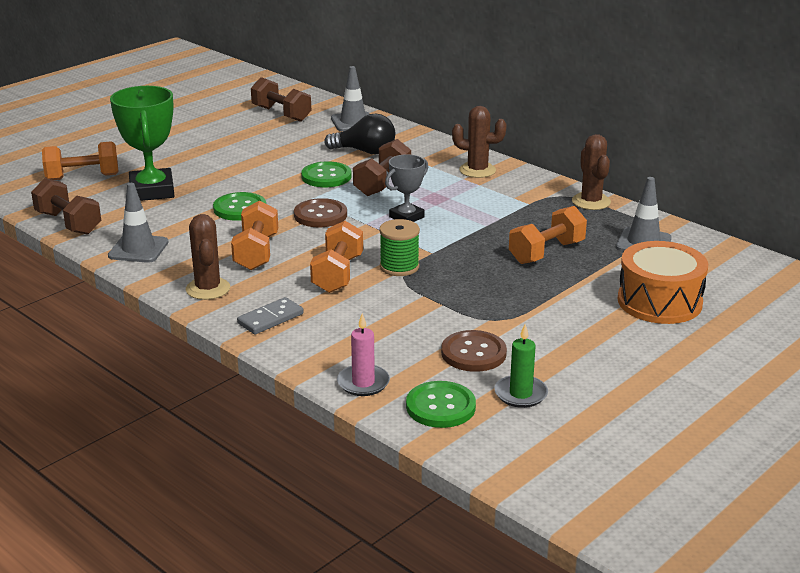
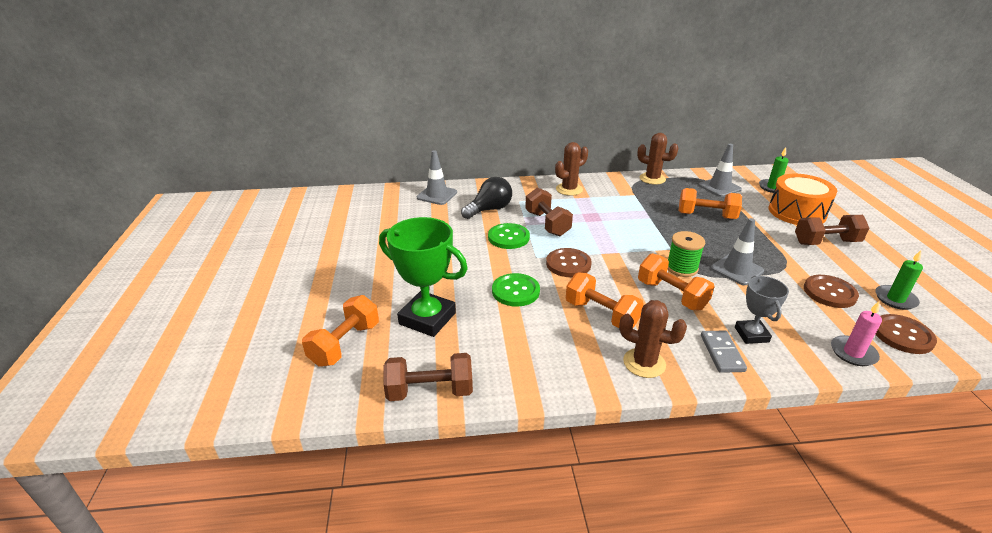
camera: 50 degrees left, 5 degrees up
grey traffic cone [108,183,169,263] -> grey traffic cone moved to [711,218,764,285]
brown dumbbell [251,77,311,122] -> brown dumbbell moved to [795,215,869,245]
grey trophy [385,154,428,222] -> grey trophy moved to [735,276,789,344]
green button [406,381,476,428] -> brown button [876,314,937,354]
orange dumbbell [509,206,587,264] -> orange dumbbell turned 75 degrees counterclockwise [679,188,742,219]
none -> green candle [759,147,789,193]

